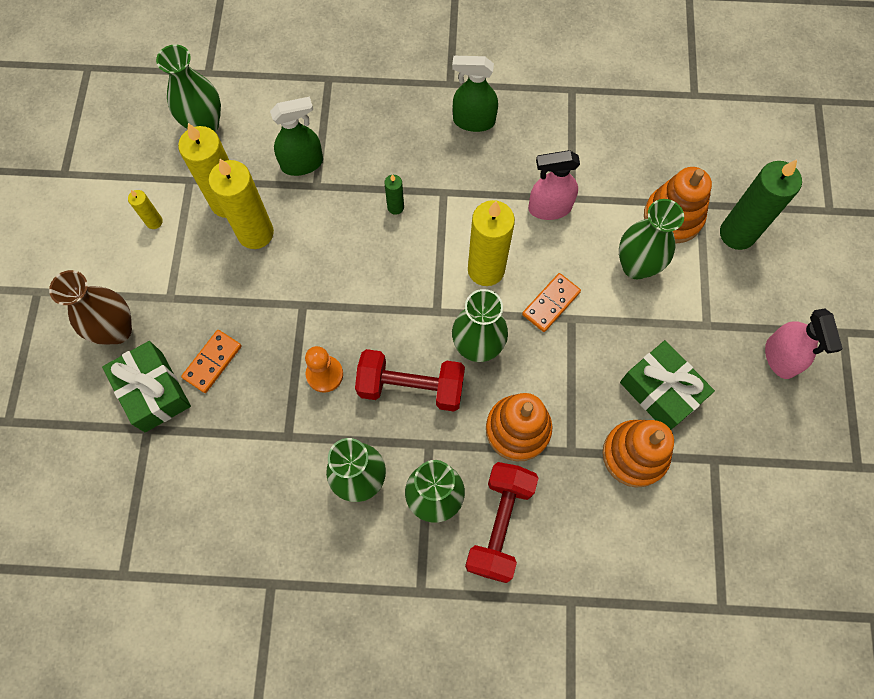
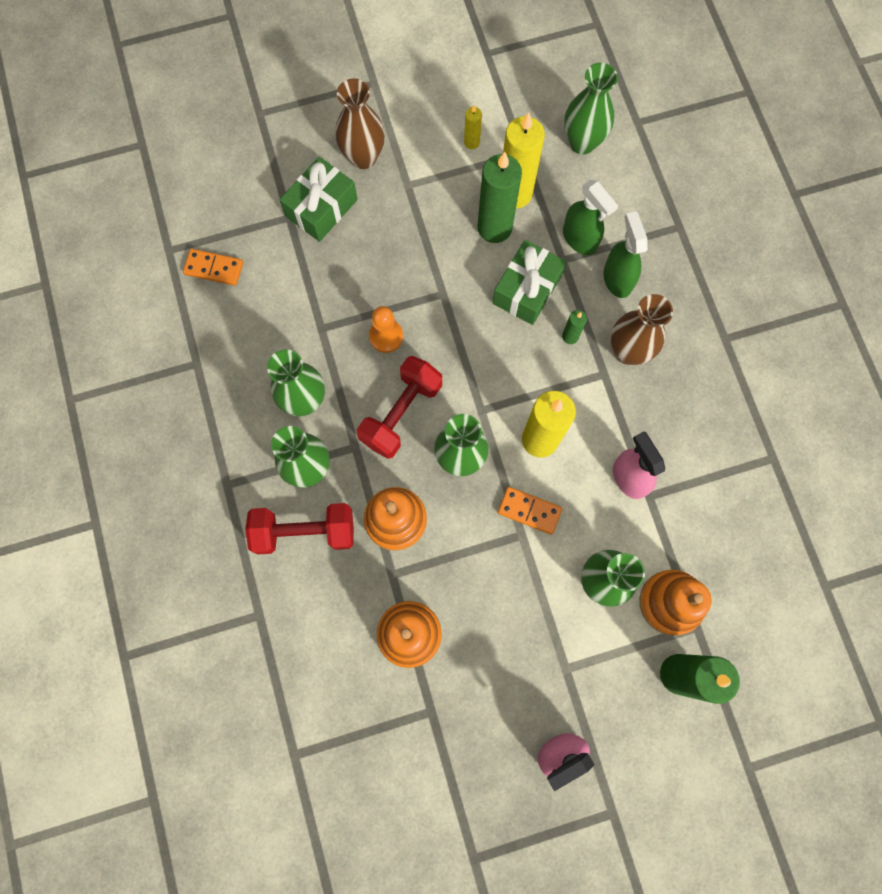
camera: 70 degrees right, 5 degrees up
orange domino [181,330,242,393] -> orange domino moved to [183,249,243,286]
yellow candle [208,159,274,249] -> green candle [478,152,522,243]
red dumbbell [355,349,465,412] -> red dumbbell turned 45 degrees clockwise [357,356,442,459]
green spray bottle [452,56,498,132] -> green spray bottle moved to [603,211,648,298]
green gift [620,340,715,430] -> green gift moved to [493,240,566,325]
none -> brown vase [611,294,673,365]

